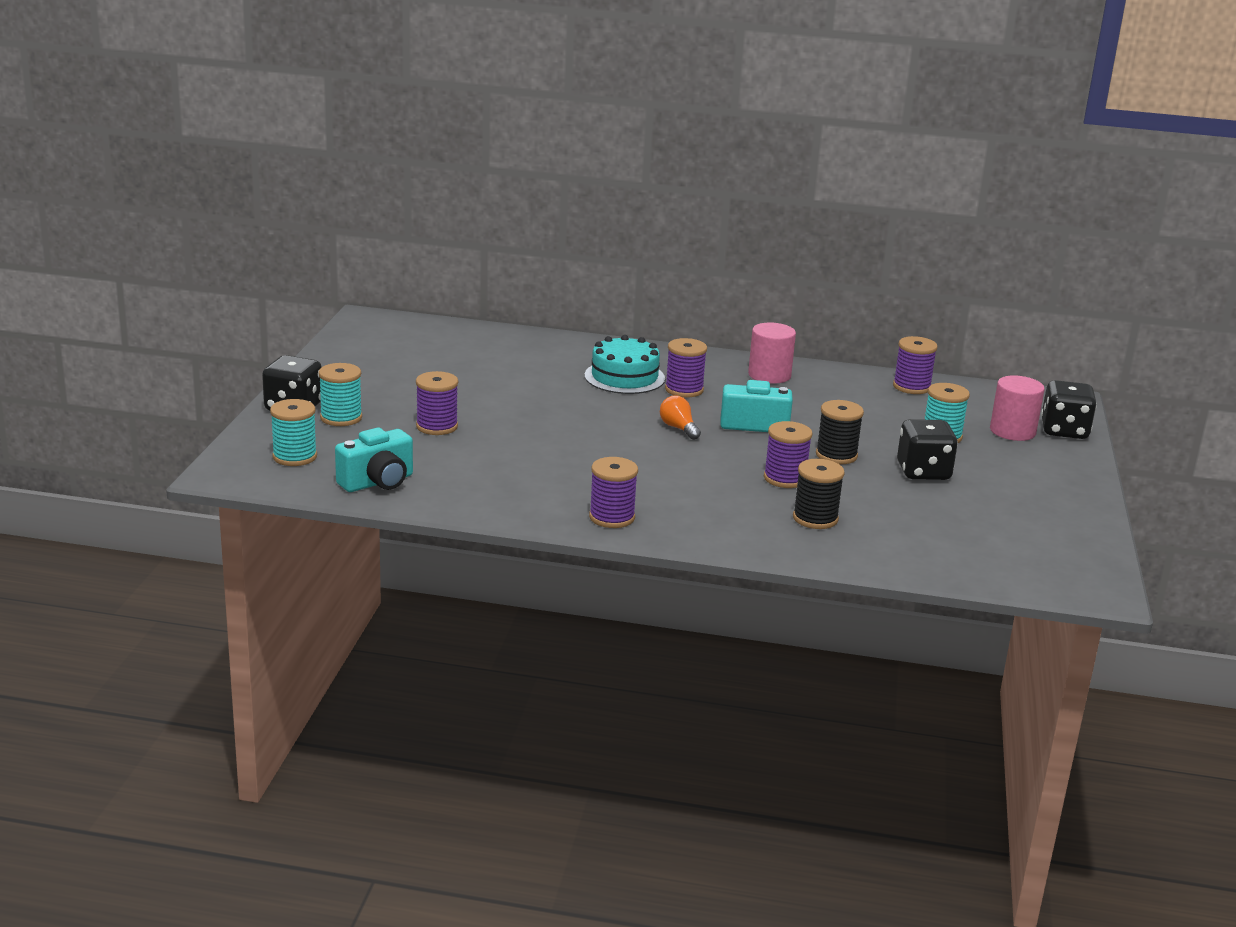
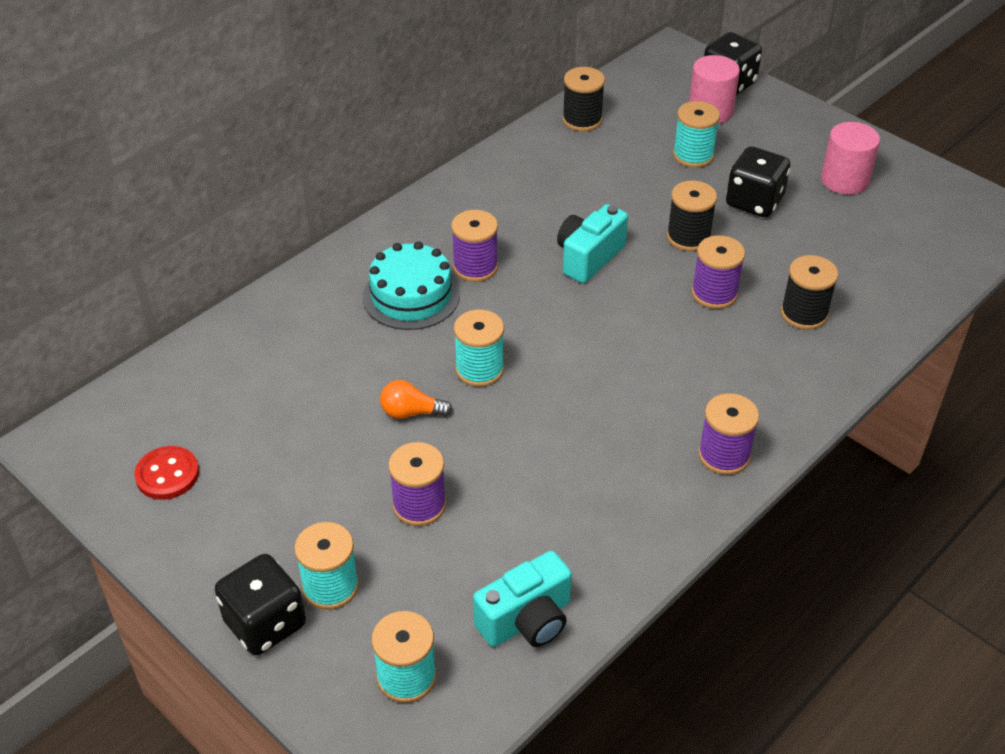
camera: 55 degrees left, 20 degrees up
turquoise camera [335,428,413,492] -> turquoise camera turned 60 degrees clockwise [473,551,572,647]
orange light bulb [660,395,701,440] -> orange light bulb moved to [380,380,452,419]
pink cylinder [748,323,796,384] -> pink cylinder moved to [821,122,880,195]
purple spool [893,336,938,394] -> black spool [562,67,605,131]
none -> red button [134,446,199,500]
none -> turquoise spool [454,309,504,387]

